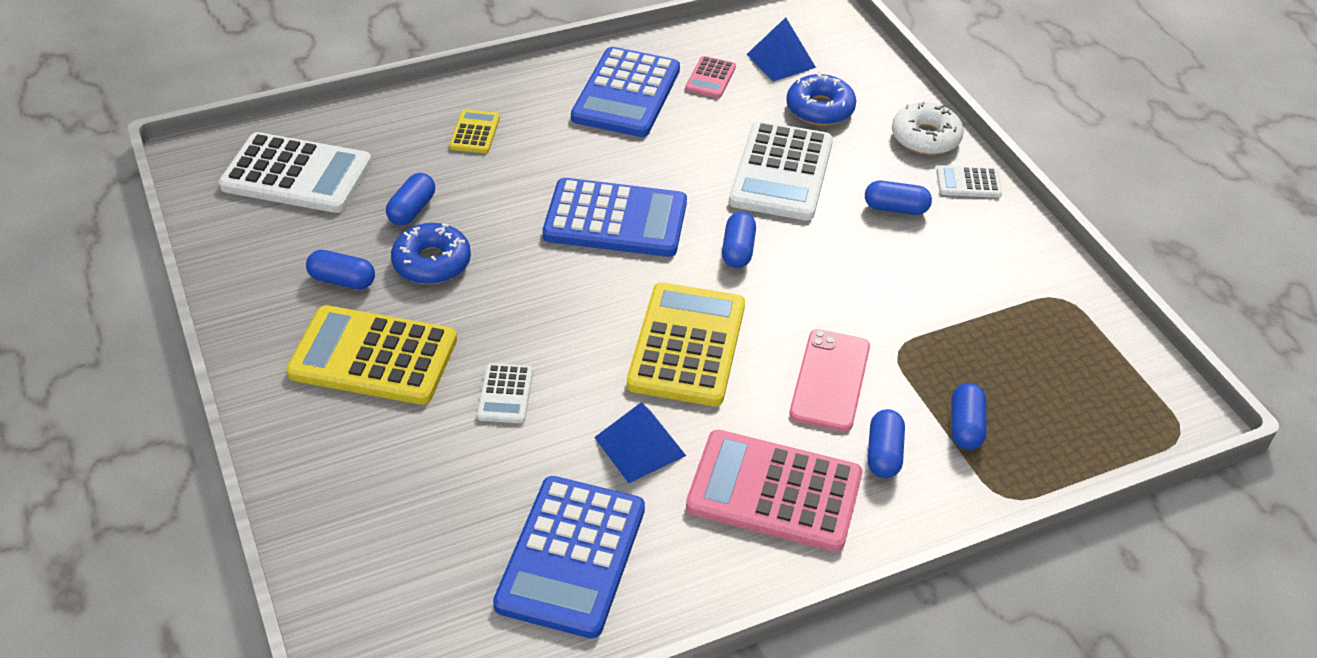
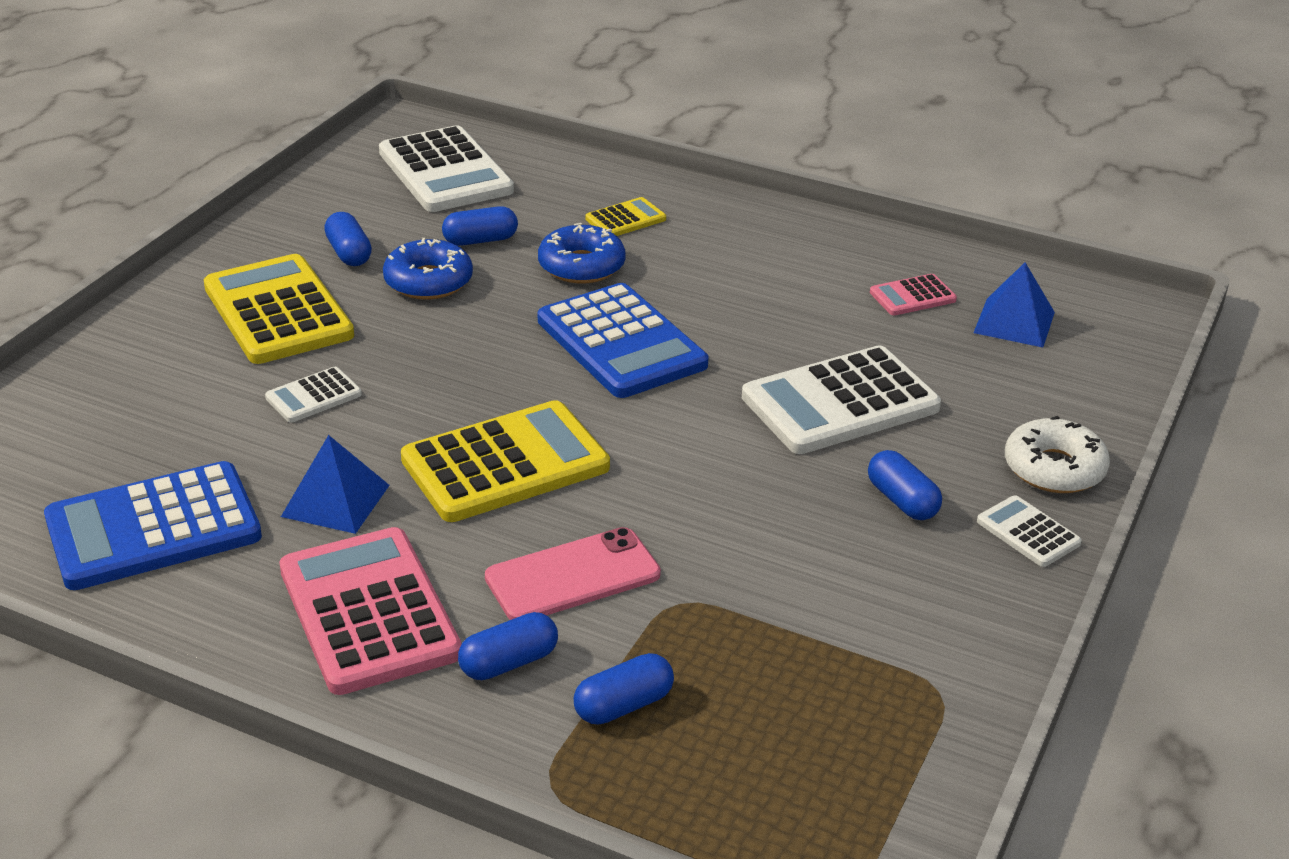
camera: 50 degrees right, 10 degrees down
blue calculator [571,47,680,137] -> none
blue capsule [722,212,756,268] -> none
blue donut [786,72,856,125] -> blue donut moved to [538,223,626,283]

